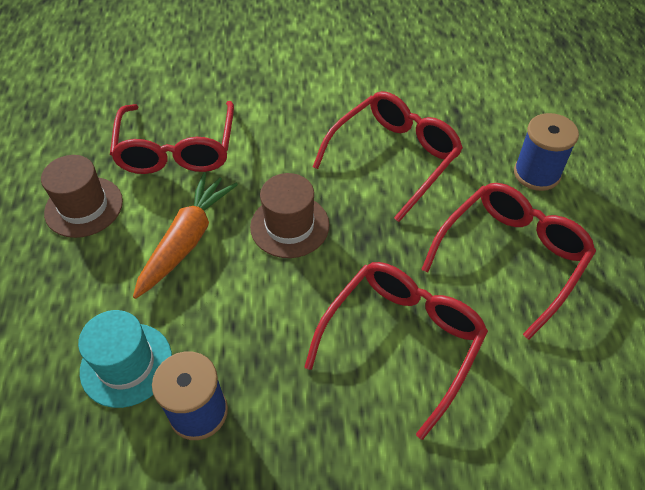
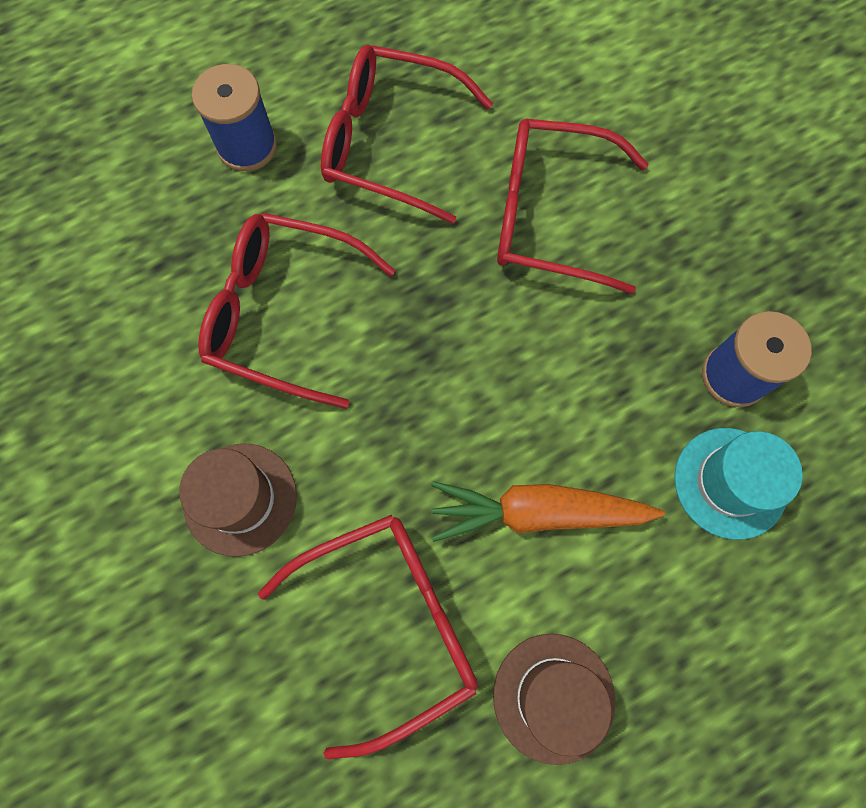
camera: 115 degrees left, 20 degrees up
brown hat [250,173,330,258] -> brown hat moved to [179,443,297,557]

